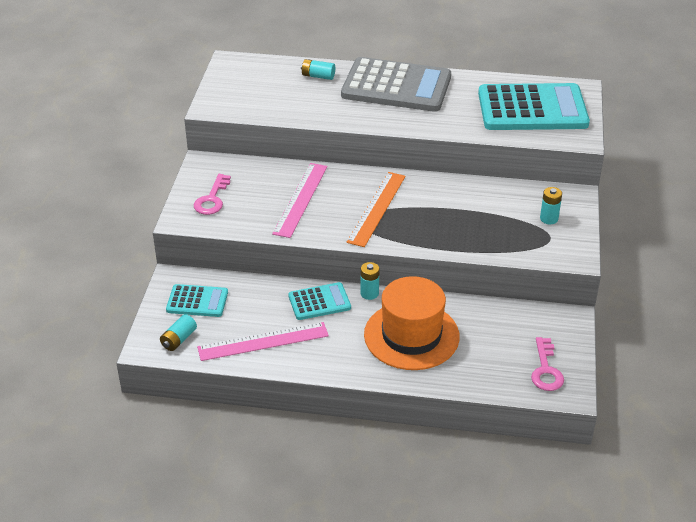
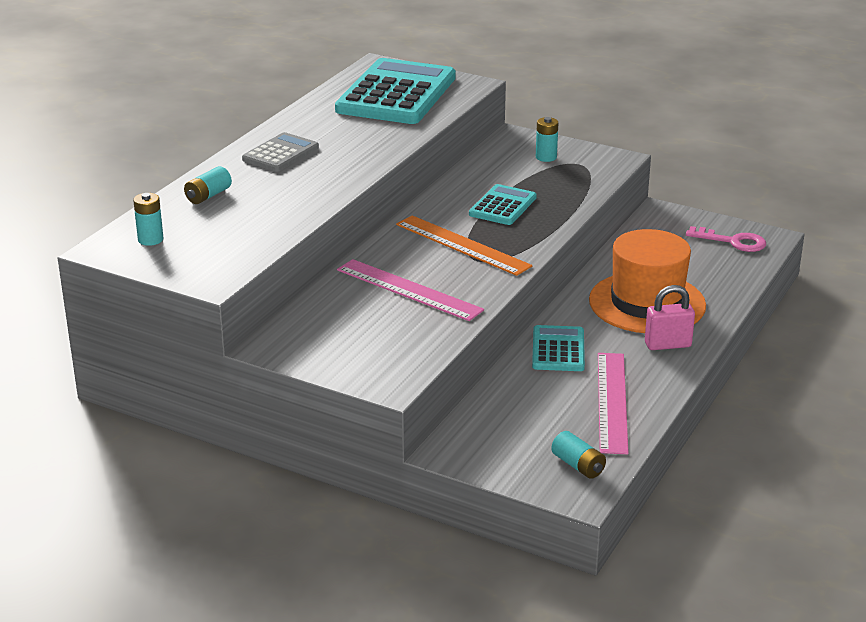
camera: 70 degrees left, 10 degrees down
turquoise calculator [166,284,228,317] -> turquoise calculator moved to [469,184,537,225]
pink key [194,174,231,215] -> none
grey calculator [341,57,451,112] -> grey calculator [242,132,319,172], size x0.50
turquoise battery [360,262,380,300] -> turquoise battery moved to [133,193,163,246]
none -> pink padlock [645,285,695,350]

